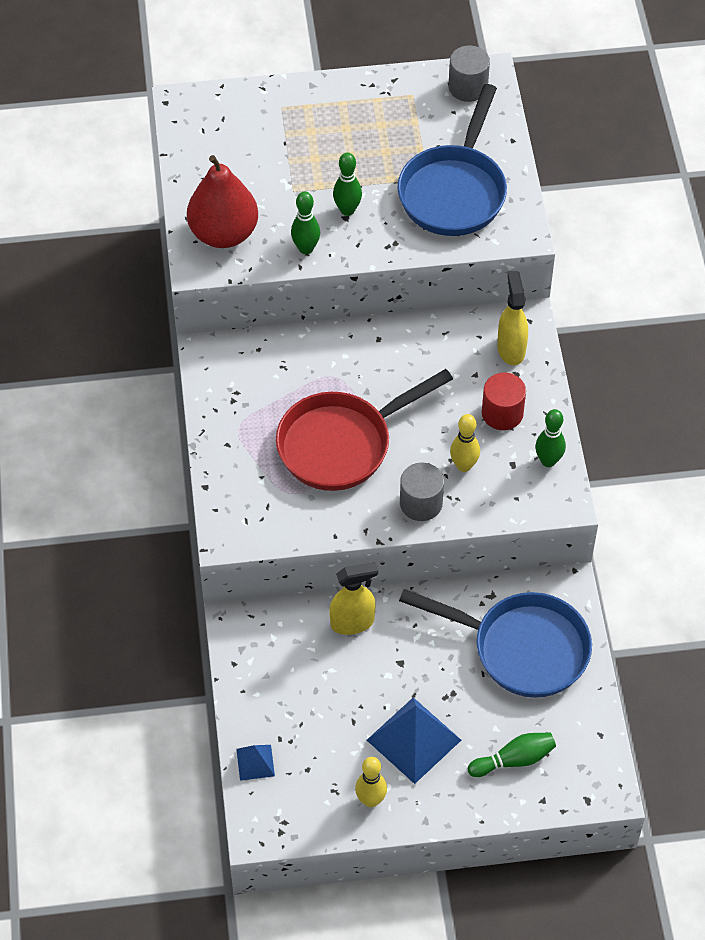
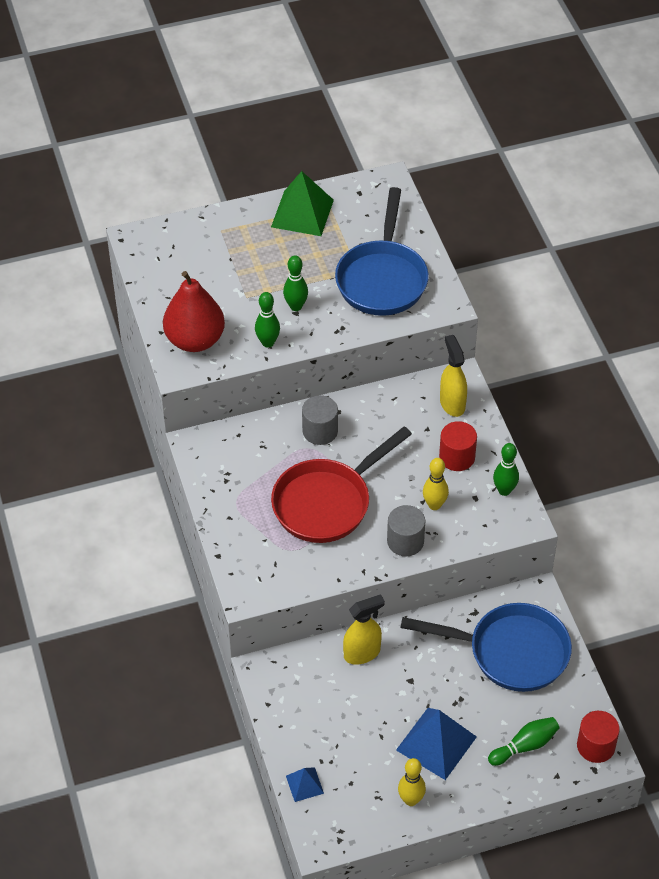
camera: 10 degrees left, 5 degrees down
grey cylinder [449,46,490,102] -> grey cylinder moved to [302,395,338,445]
none -> green pyramid [271,171,334,236]
none -> red cylinder [577,711,620,763]

